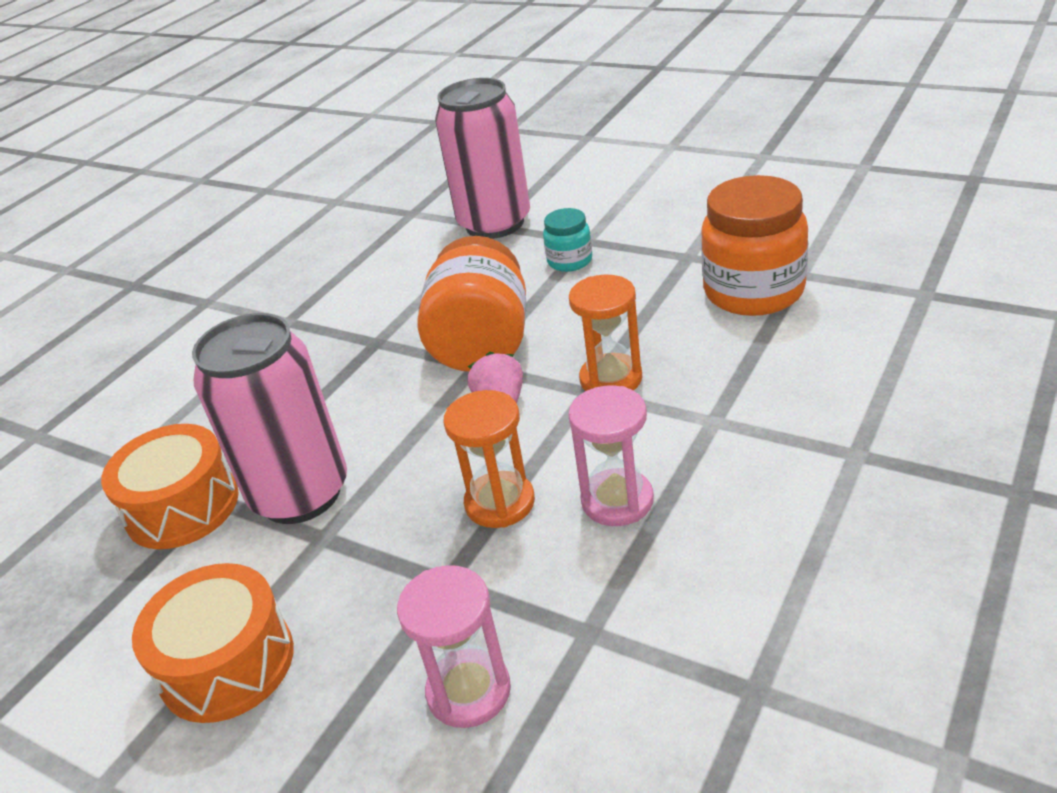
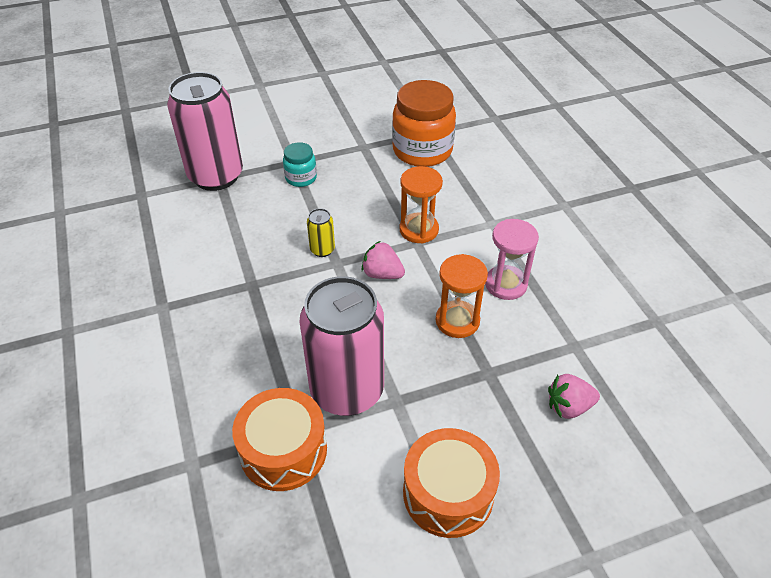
camera: 55 degrees left, 10 degrees up
pink hourglass [397,565,511,728] -> pink strawberry [548,374,600,419]
orange jar [417,236,526,372] -> yellow can [307,208,335,257]

